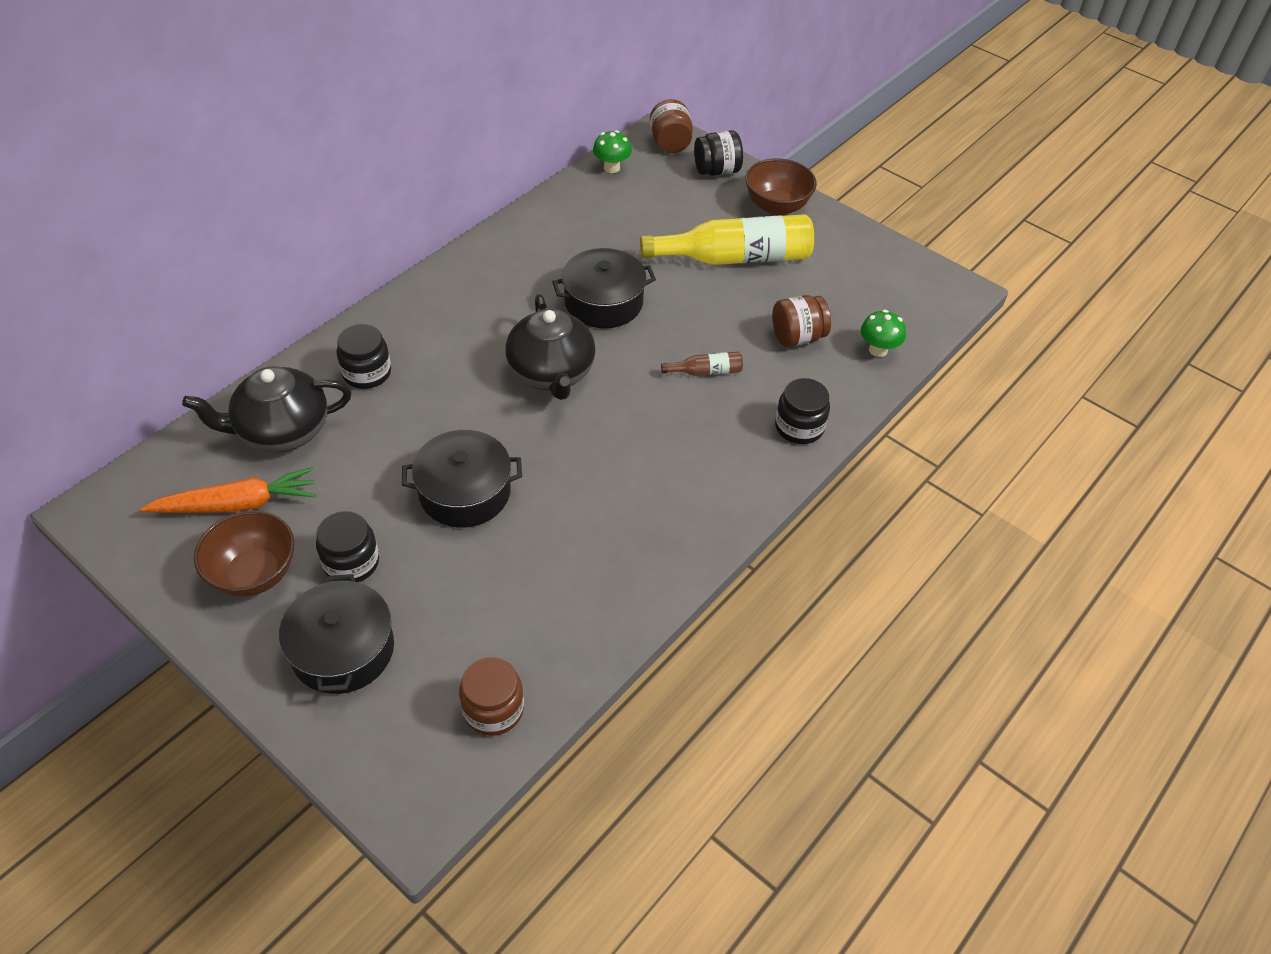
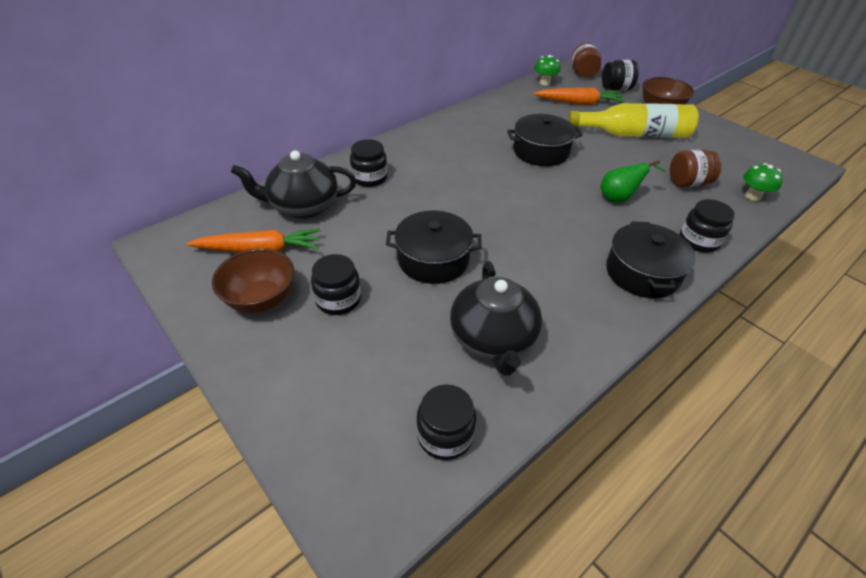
camera: 10 degrees right, 5 degrees down
black pot [279,574,394,694] -> black pot moved to [606,221,695,298]
brown jar [459,657,524,736] -> black jar [416,385,476,460]
black teapot [505,294,596,400] -> black teapot moved to [450,261,542,376]
brown bottle [661,351,743,376] -> green pear [600,160,666,203]
none -> orange carrot [533,87,625,105]

